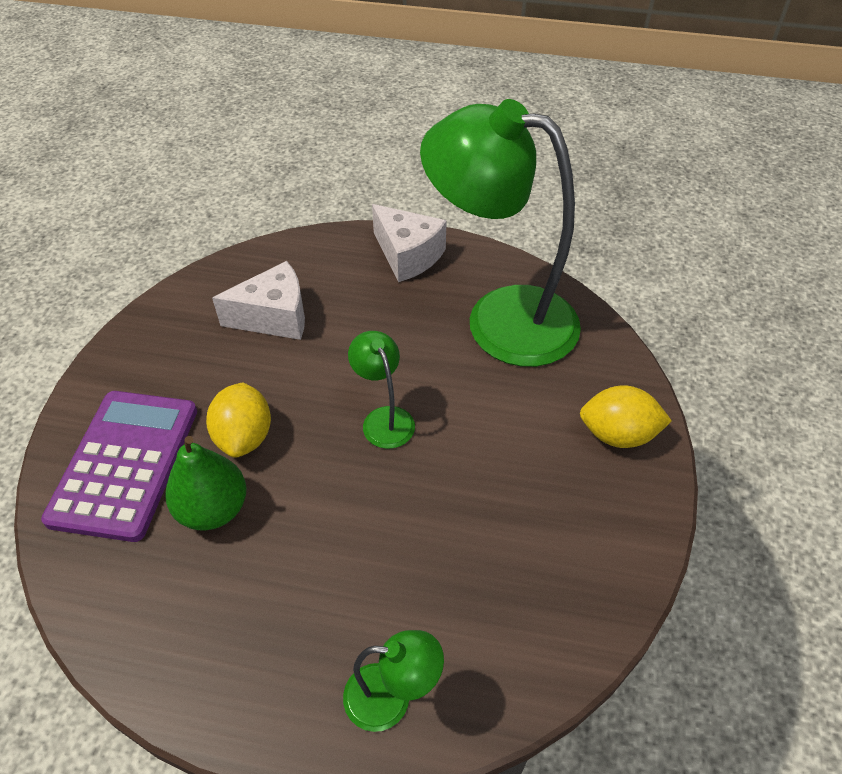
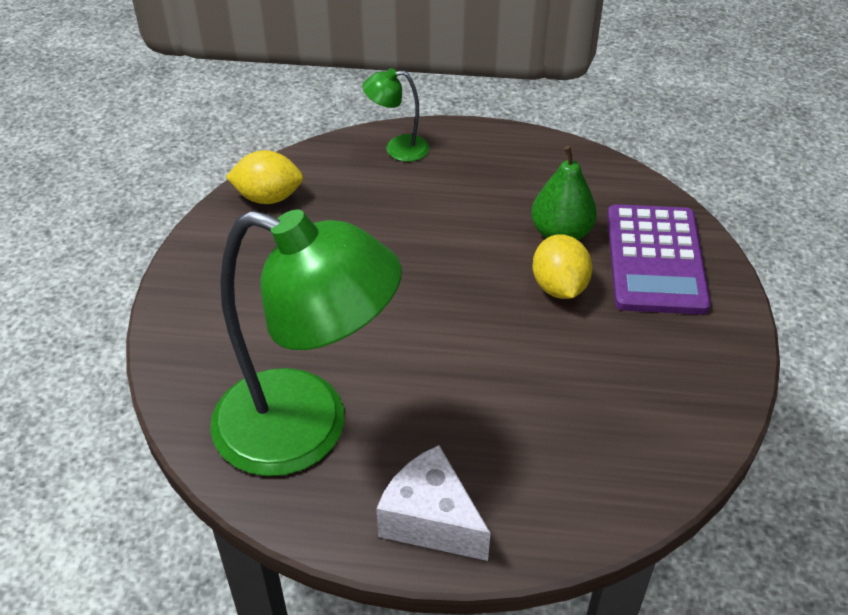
camera: 175 degrees right, 5 degrees down
white cheese [212,261,305,340] -> none
green lamp [348,331,415,449] -> none
yellow lemon [580,385,672,448] -> yellow lemon moved to [226,150,303,204]

